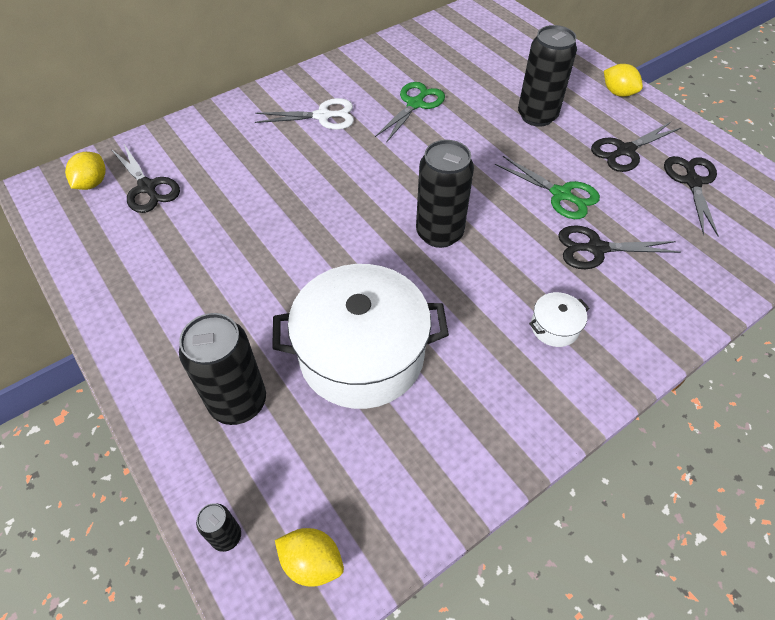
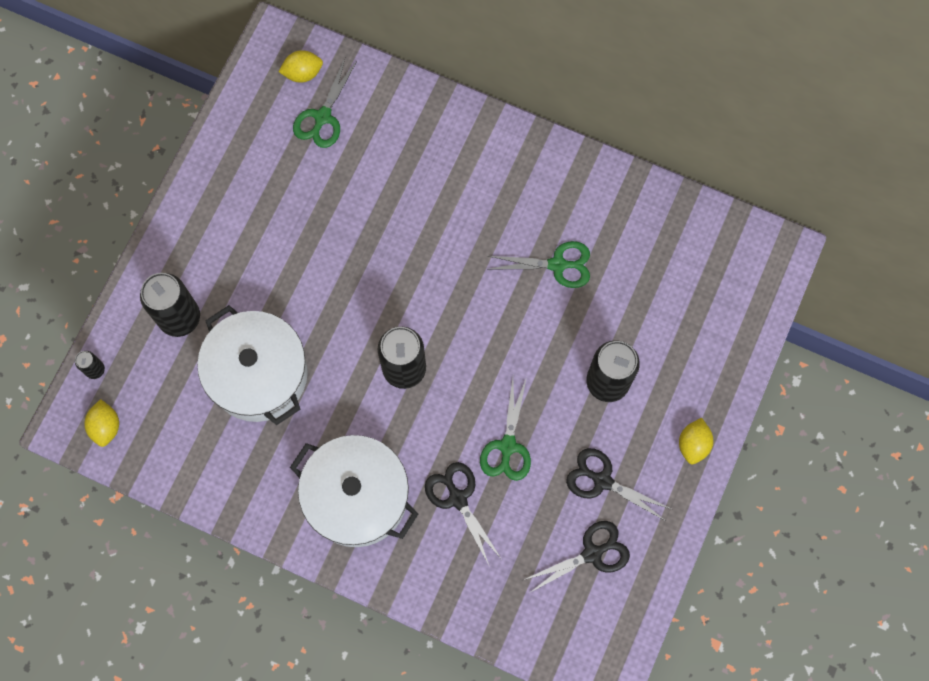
camera: 60 degrees right, 20 degrees up
black scissors [111,144,180,213] -> green scissors [293,58,357,148]
white scissors [255,98,354,130] -> none
white pot [529,292,590,347] -> white pot [290,435,418,547], size x2.49

